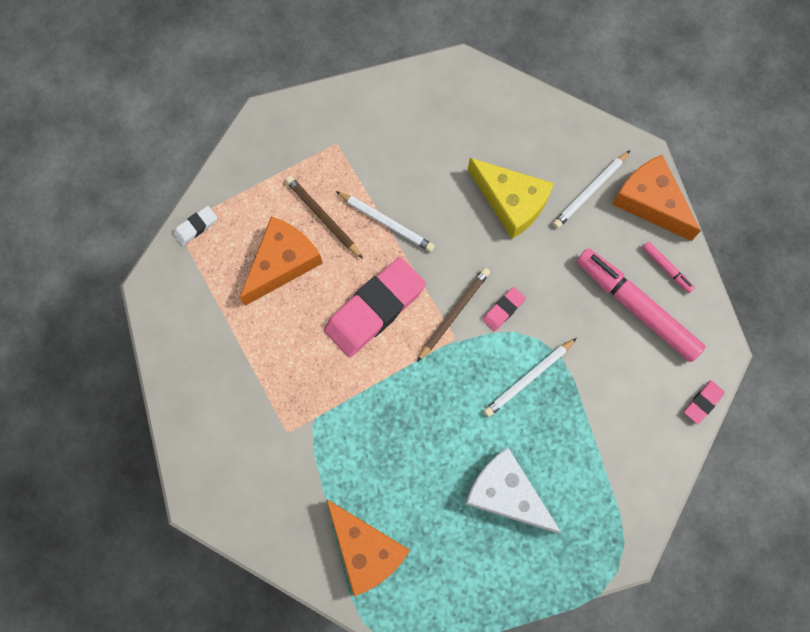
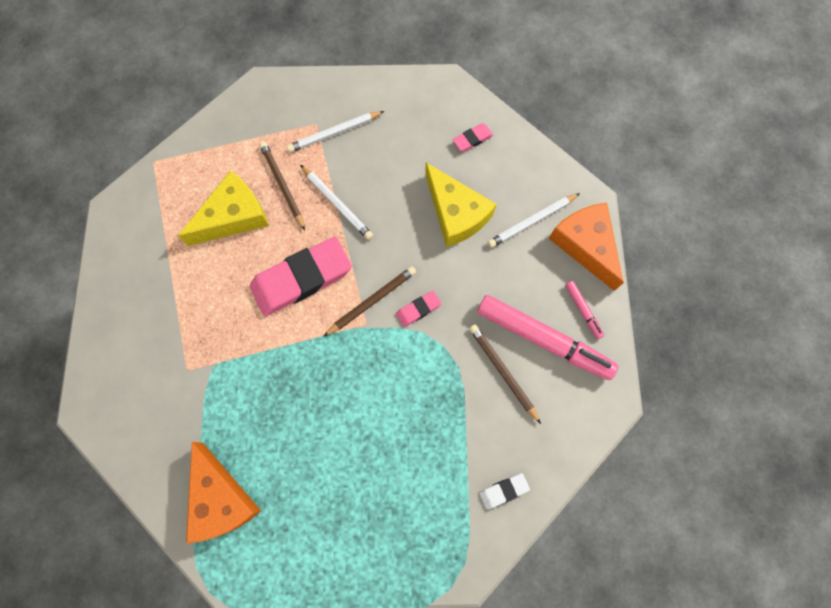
camera: 15 degrees right, 0 degrees up
white eraser [173,206,217,246] -> white eraser moved to [479,473,530,509]
orange cheese [240,216,323,306] -> yellow cheese [178,171,269,246]
white cheese [465,448,561,533] -> none
white pencil [484,338,577,417] -> white pencil moved to [287,111,384,153]
pink marker [577,248,706,362] -> pink marker turned 150 degrees clockwise [477,295,619,380]
pink eraser [684,380,724,424] -> pink eraser moved to [453,123,493,152]
none -> brown pencil [469,324,541,424]

